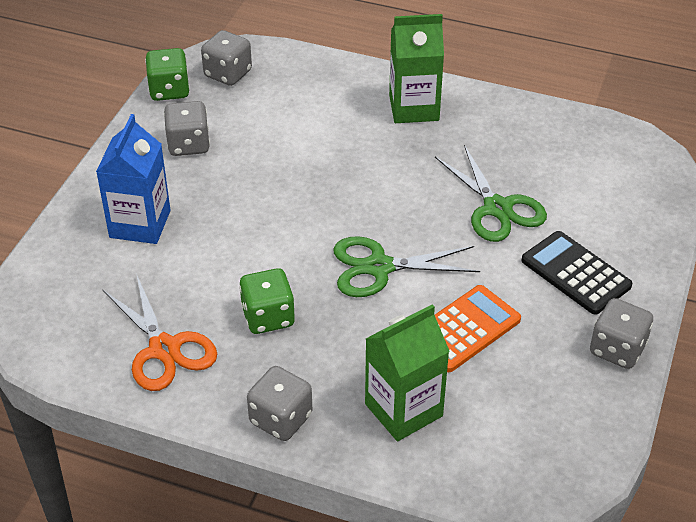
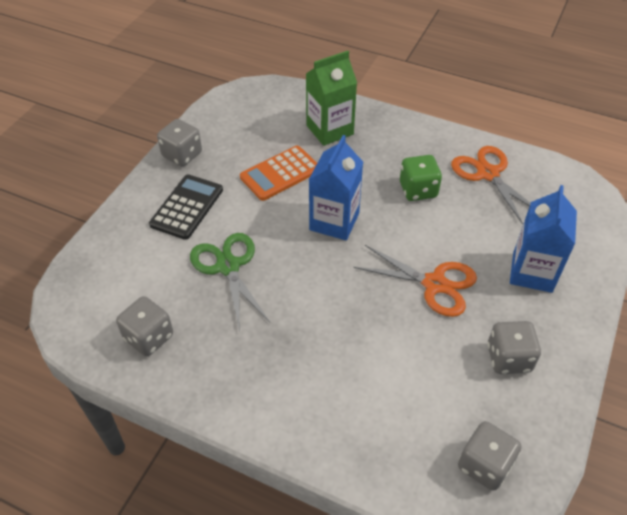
camera: 175 degrees left, 5 degrees up
green dice [145,48,190,101] -> none
grey dice [247,366,312,441] -> grey dice moved to [116,296,173,356]
green scissors [334,236,480,297] -> blue carton [309,135,363,240]
green carton [389,14,444,123] -> none
black calculator [521,231,632,315] -> black calculator turned 120 degrees counterclockwise [149,175,223,240]
none -> orange scissors [353,245,477,317]

